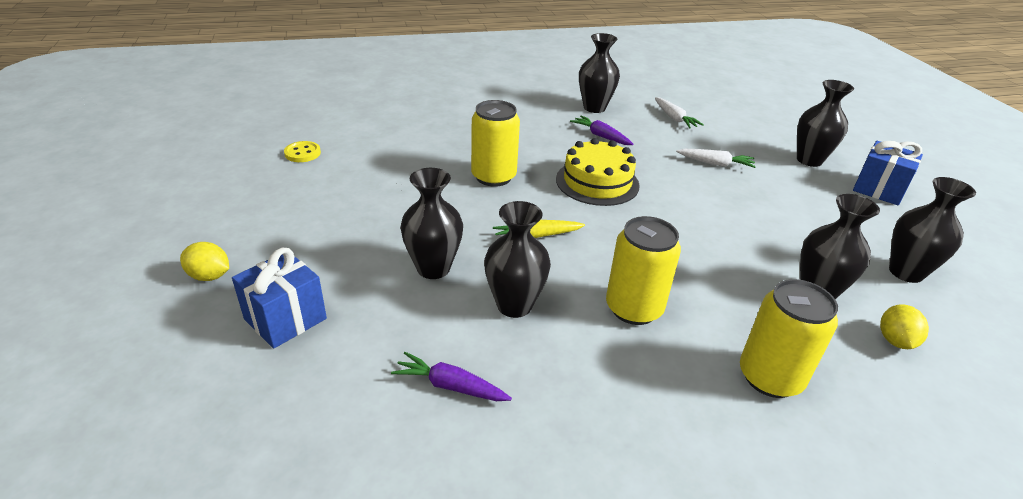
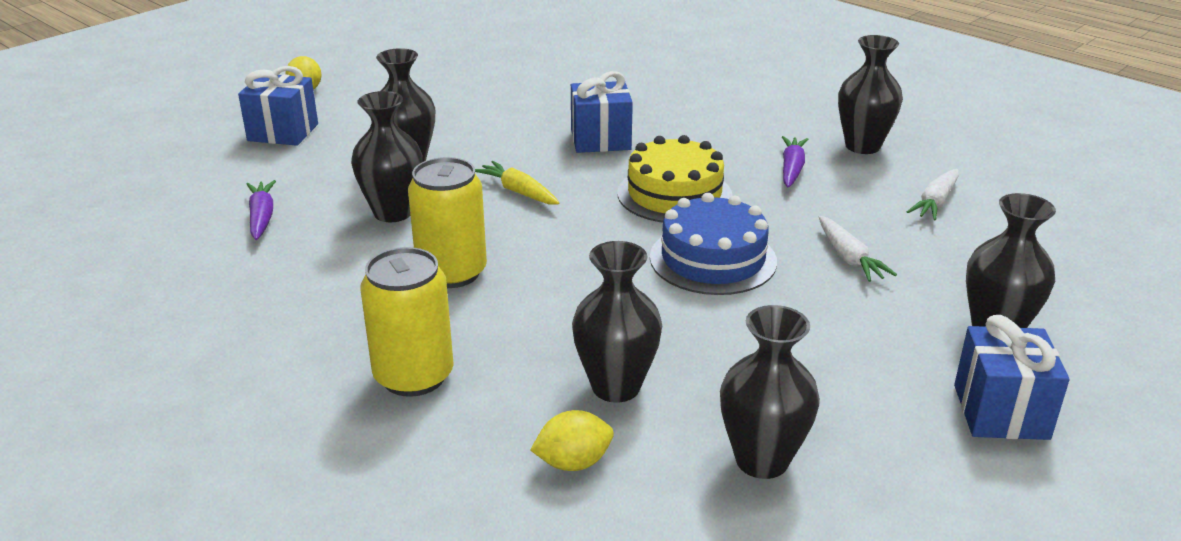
camera: 60 degrees right, 5 degrees down
yellow button [284,141,321,162] -> none
yellow can [471,100,520,187] -> blue gift [571,71,633,153]
none -> blue cake [650,193,777,295]

